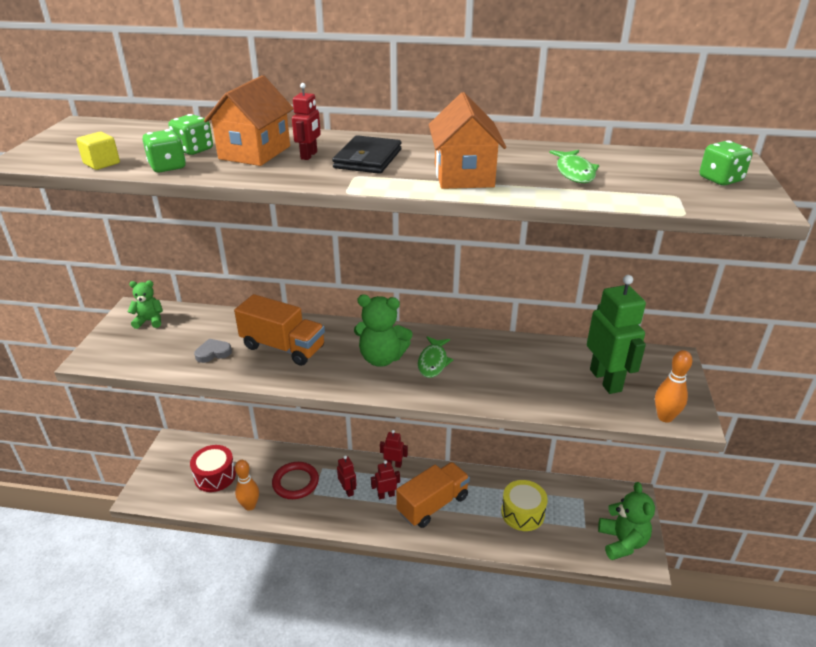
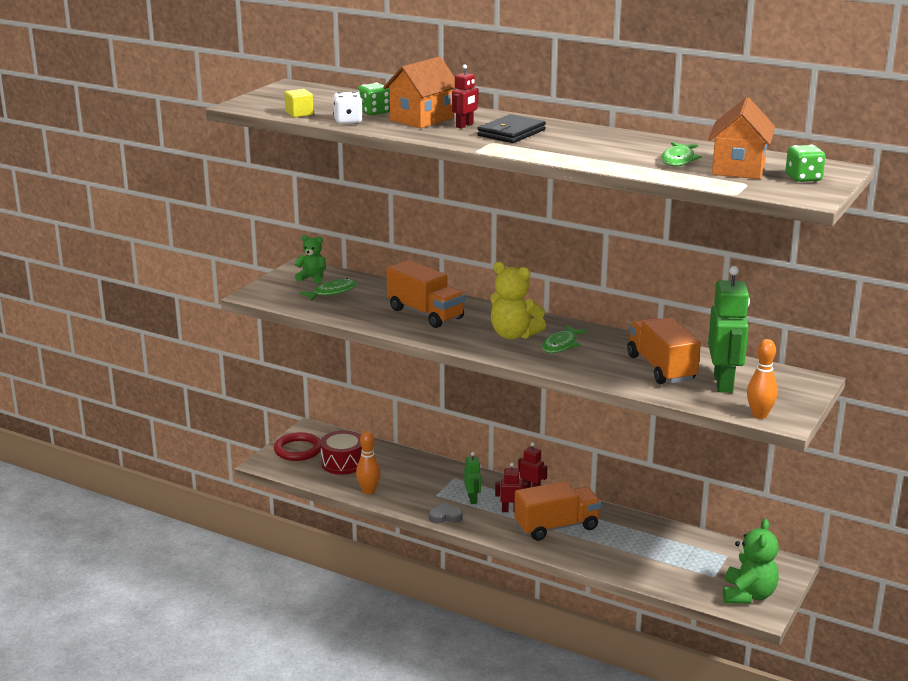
camera: 20 degrees right, 10 degrees down
green dice [143,129,186,172] -> white dice [333,91,363,124]
grey heart [194,338,232,363] -> grey heart moved to [429,503,463,523]
red ring [272,462,319,499] -> red ring moved to [274,432,321,461]
red robot [337,455,357,497] -> green robot [464,452,481,504]
green teddy bear [354,295,413,367] -> yellow teddy bear [490,262,546,339]
orange house [429,92,506,189] -> orange house moved to [708,97,775,179]
yellow drum [501,480,548,531] -> none
none -> green fish [299,278,357,301]
none -> orange truck [627,317,701,384]

